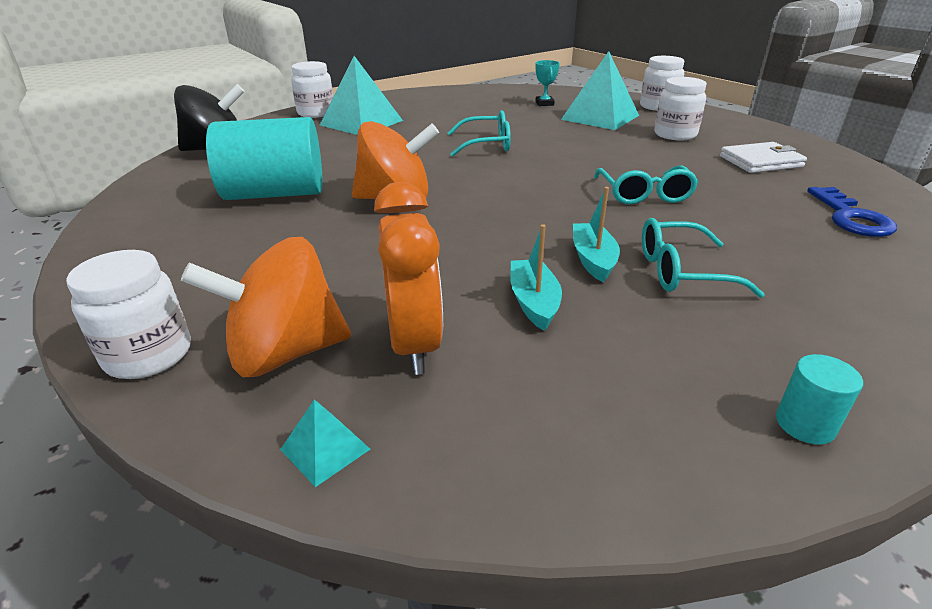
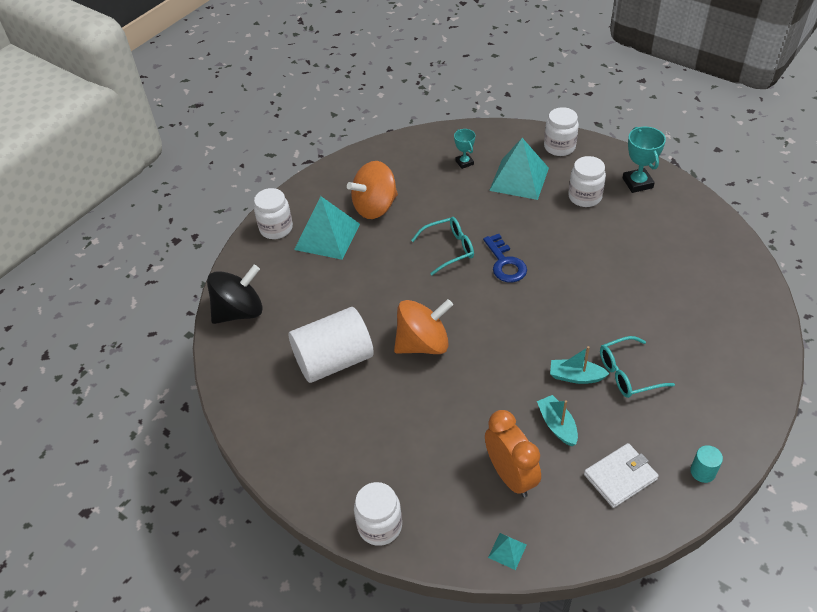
camera: 15 degrees left, 15 degrees up
orange spinning top [181,237,351,377] -> orange spinning top moved to [347,161,398,219]
turquoise cylinder [206,117,323,200] -> white cylinder [289,307,374,383]
turquoise boat [573,187,620,282] -> turquoise boat turned 60 degrees counterclockwise [550,346,610,384]
turquoise glasses [594,165,699,204] -> none
white wallet [720,142,807,173] -> white wallet moved to [584,443,659,508]
blue key [807,187,897,237] -> blue key moved to [483,234,527,283]
none -> turquoise trophy [623,127,666,193]

